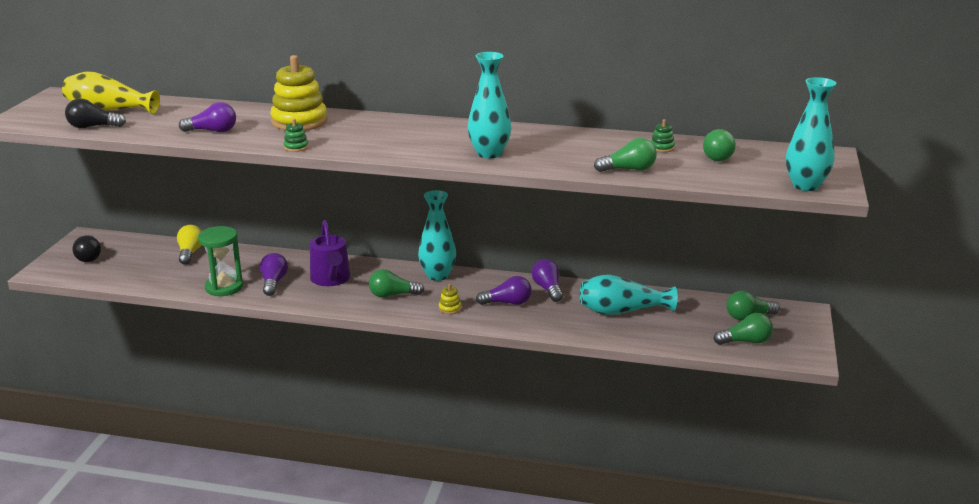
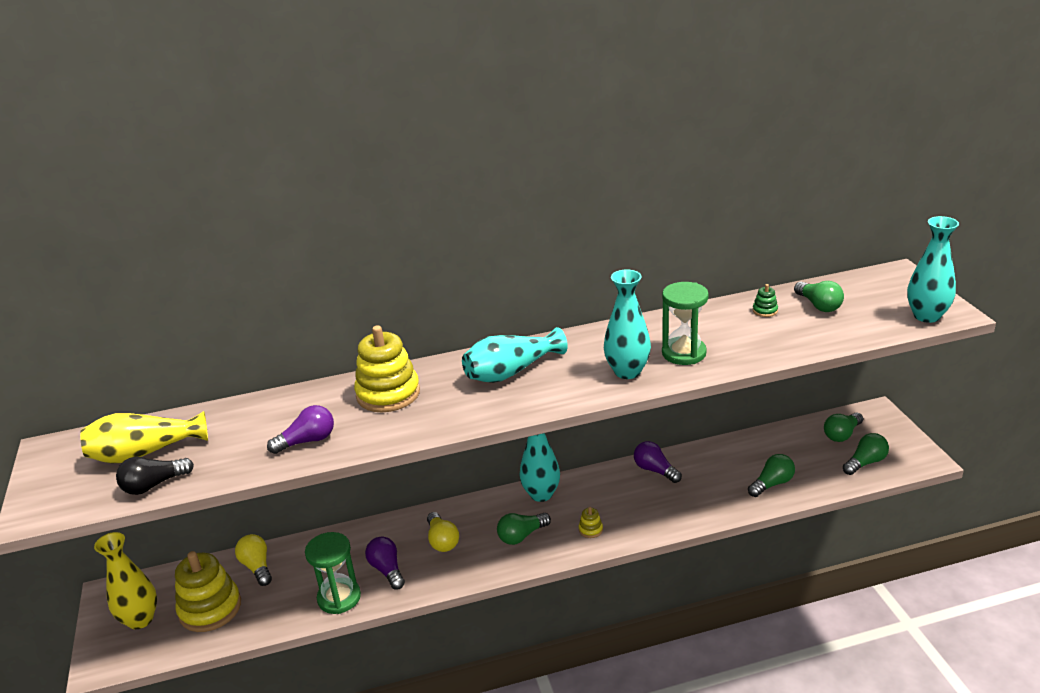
camera: 25 degrees left, 5 degrees up
black light bulb [72,235,101,262] -> yellow vase [94,532,157,629]
green stacking toy [283,119,309,152] -> none
purple watering can [310,220,350,286] -> yellow light bulb [427,512,459,552]
purple light bulb [476,276,532,305] -> none
turquoise vase [580,275,678,315] -> turquoise vase moved to [462,327,568,383]
green light bulb [594,138,657,172] -> green light bulb moved to [748,454,795,497]
none -> yellow stacking toy [175,551,241,632]
none -> green hourglass [662,282,709,365]

